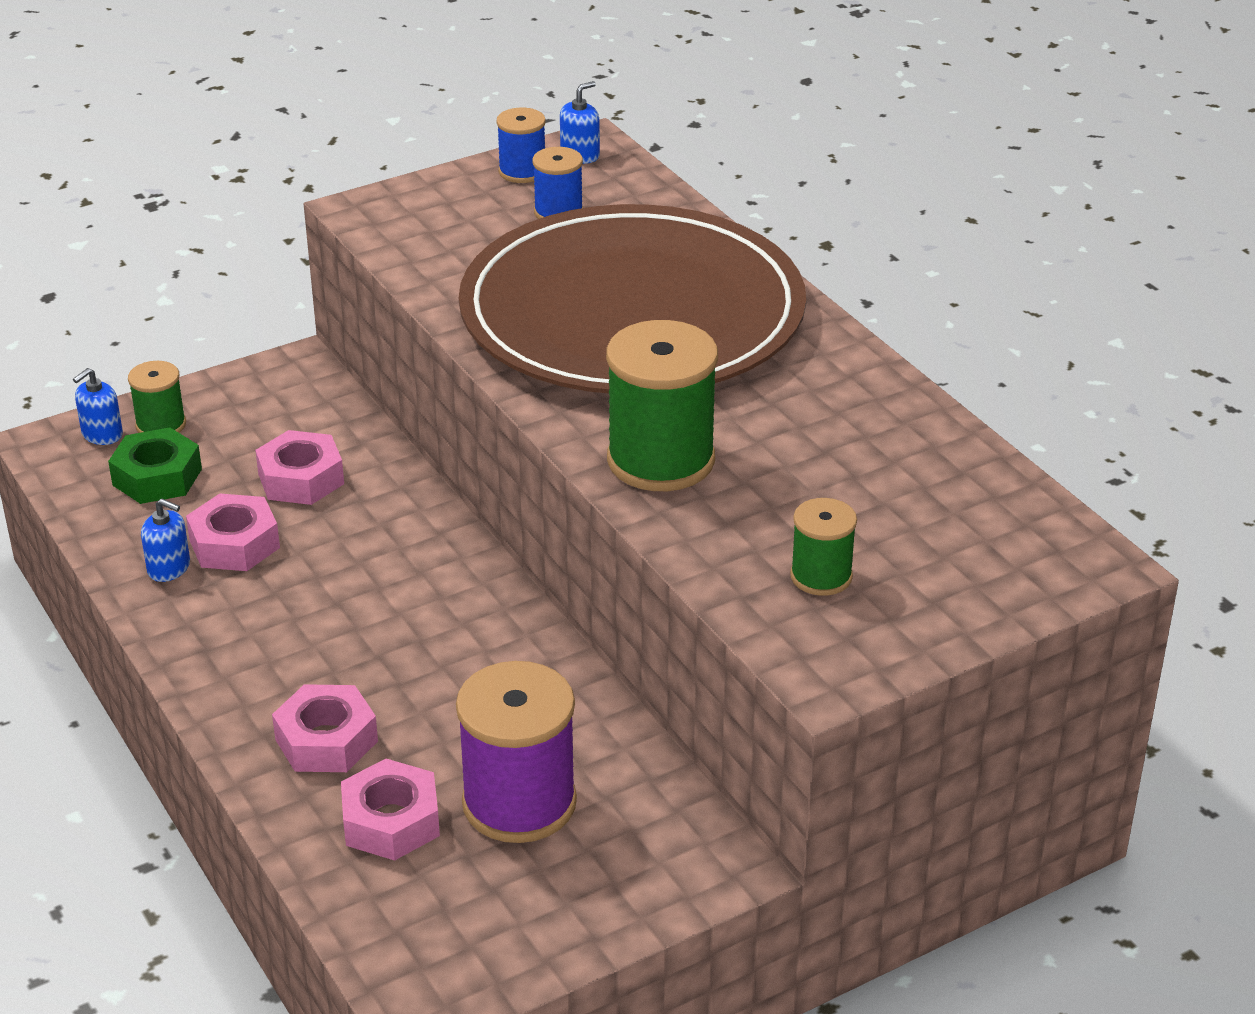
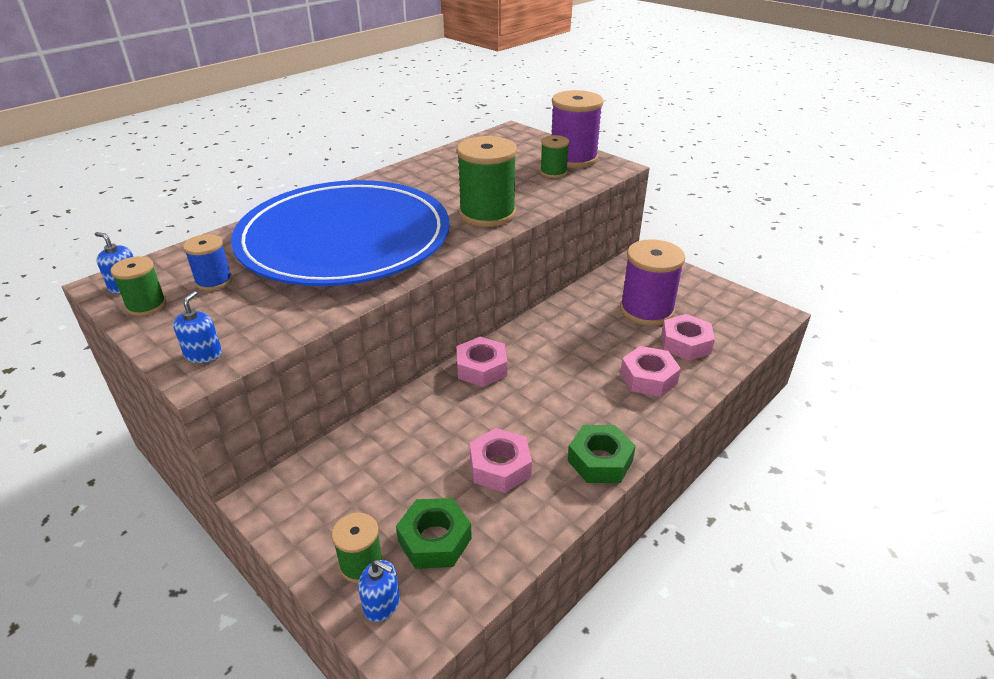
camera: 105 degrees left, 0 degrees up
blue soap dispenser [141,498,190,582] -> blue soap dispenser moved to [173,291,222,363]
pink nut [255,430,344,505] -> pink nut moved to [457,337,507,387]
brown plate [459,204,806,394] -> blue plate [231,180,450,286]
blue spool [496,108,546,183] -> green spool [110,256,167,316]
none -> purple spool [551,90,604,168]
none -> green nut [568,425,636,483]

